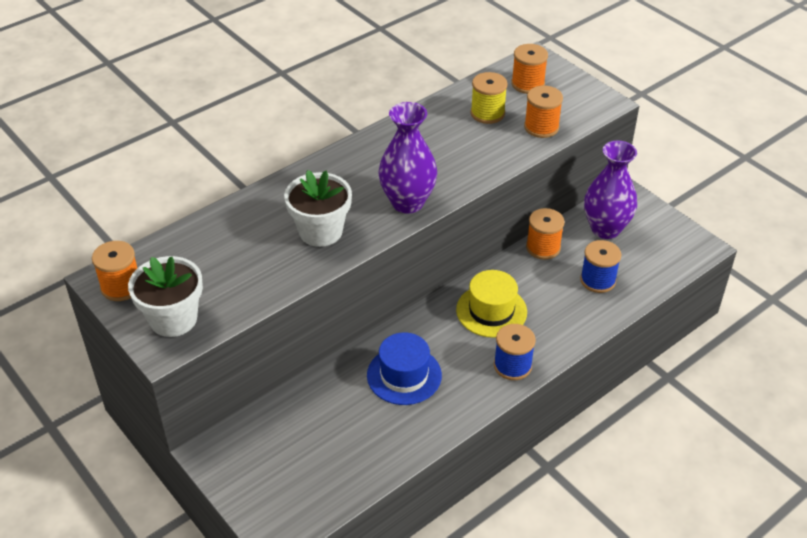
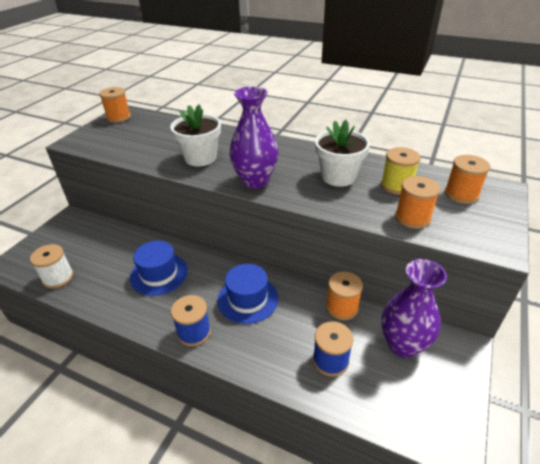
camera: 65 degrees right, 5 degrees down
white flower pot [128,256,203,337] -> white flower pot moved to [315,120,370,187]
yellow hat [456,270,527,338] -> blue hat [217,264,278,324]
none -> white spool [30,244,74,289]

